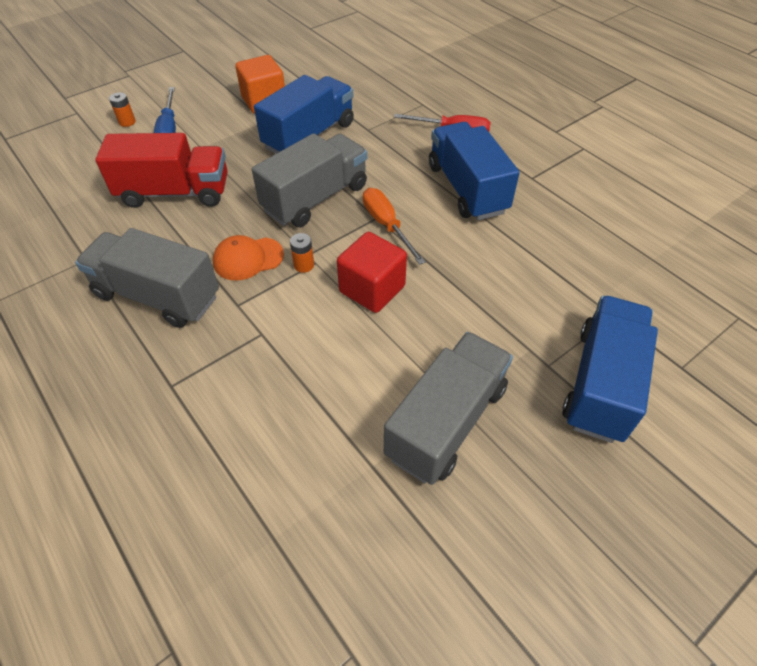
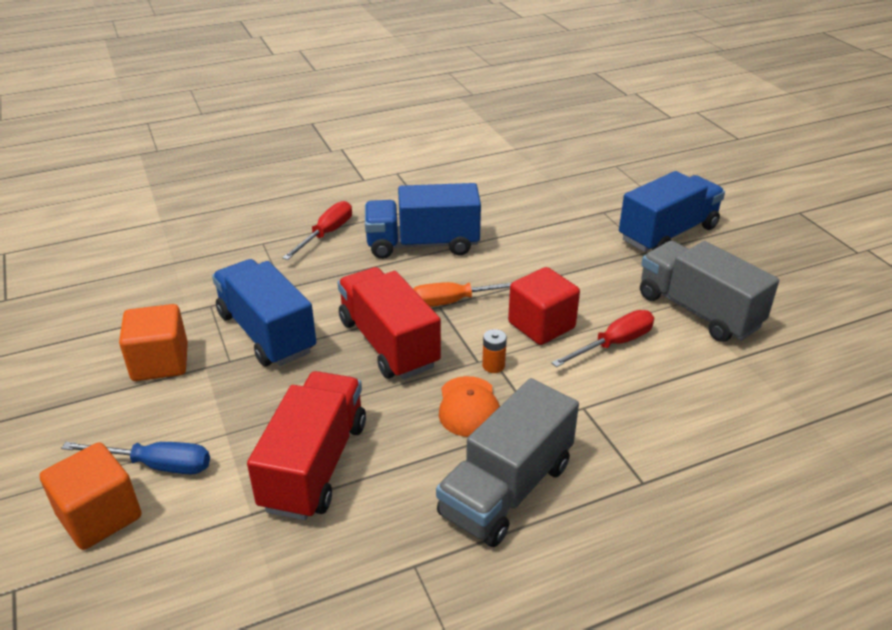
camera: 75 degrees left, 15 degrees down
orange battery [109,92,136,127] -> orange cube [40,442,141,550]
grey truck [252,133,367,227] -> red truck [337,267,441,379]
blue truck [562,296,658,443] -> blue truck turned 105 degrees clockwise [619,171,725,252]
none -> red screwdriver [551,310,654,367]

